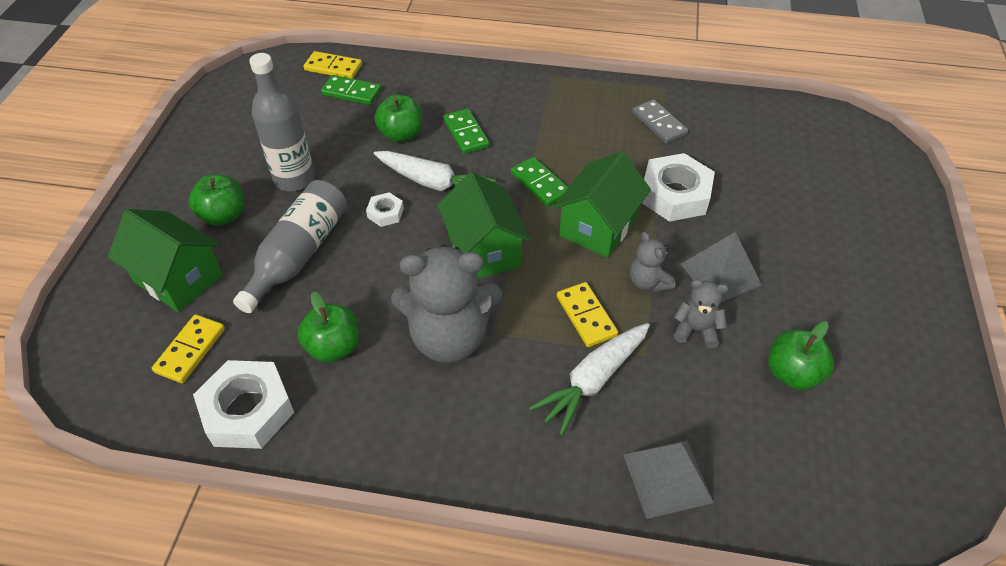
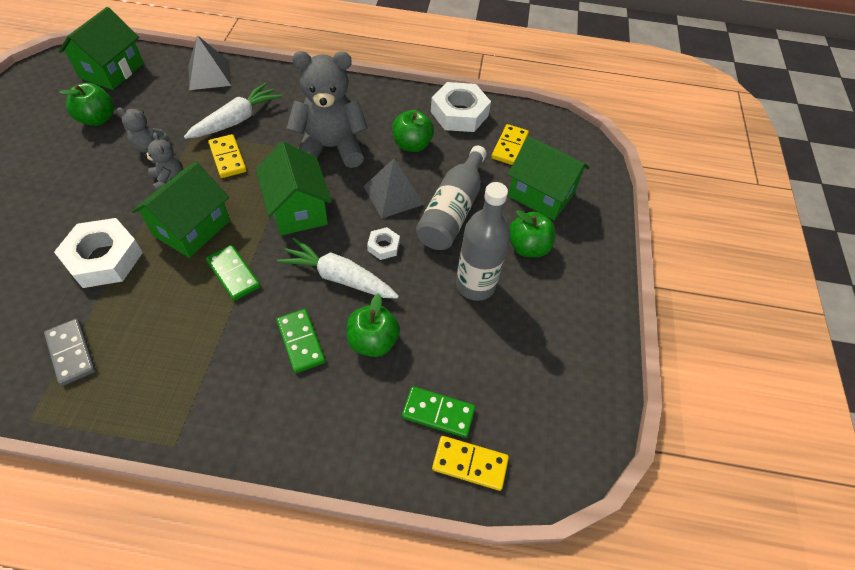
camera: 175 degrees right, 5 degrees up
grey pyramid [681,232,762,302] -> grey pyramid moved to [364,159,424,218]
none -> green house [58,7,144,90]

